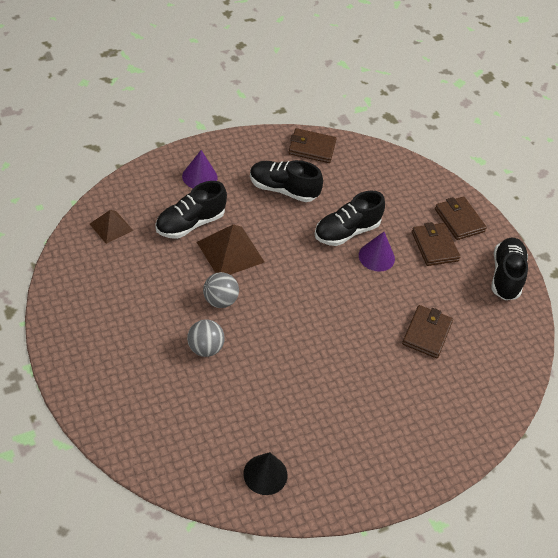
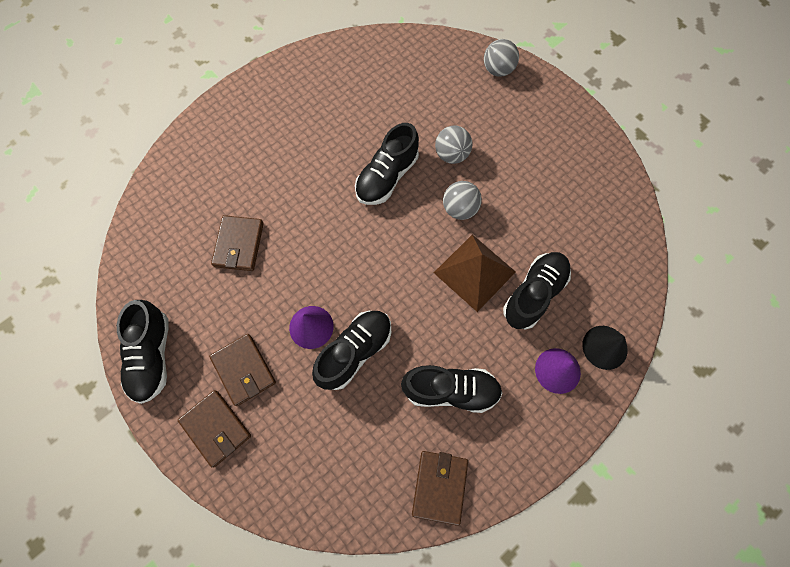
camera: 170 degrees right, 20 degrees up
brown pyramid [90,210,133,244] -> none
black cone [243,452,287,495] -> black cone moved to [582,326,628,370]
brown wallet [288,128,336,163] -> brown wallet turned 75 degrees counterclockwise [412,451,468,526]
none -> black shoe [355,123,419,205]
none -> grey ball [484,39,519,77]

